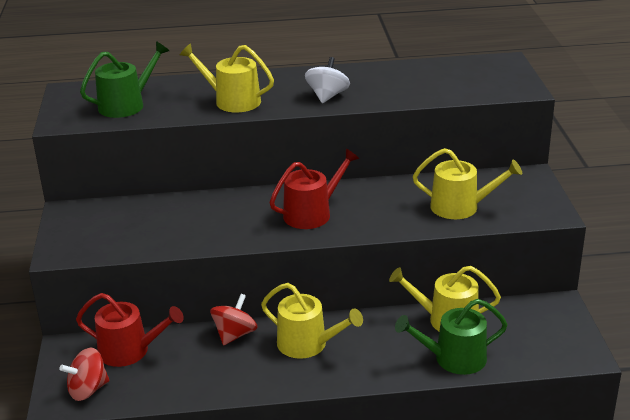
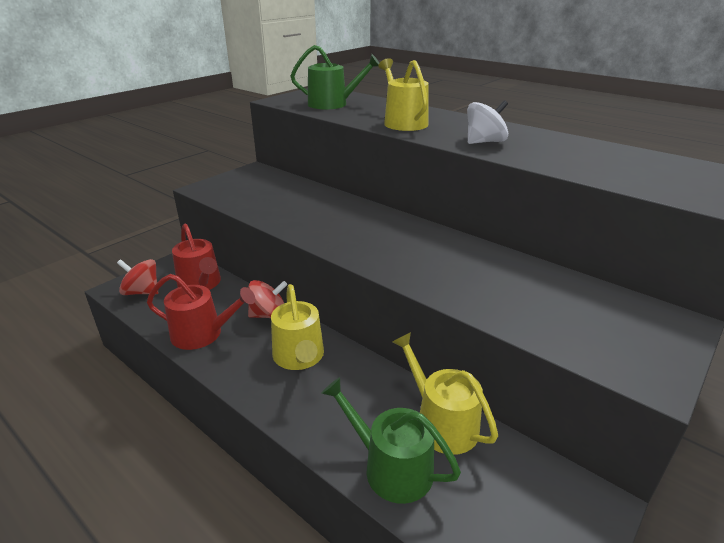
camera: 45 degrees right, 0 degrees up
red watering can [270,149,359,229] -> red watering can moved to [147,274,255,350]
yellow watering can [413,148,522,219] -> none

